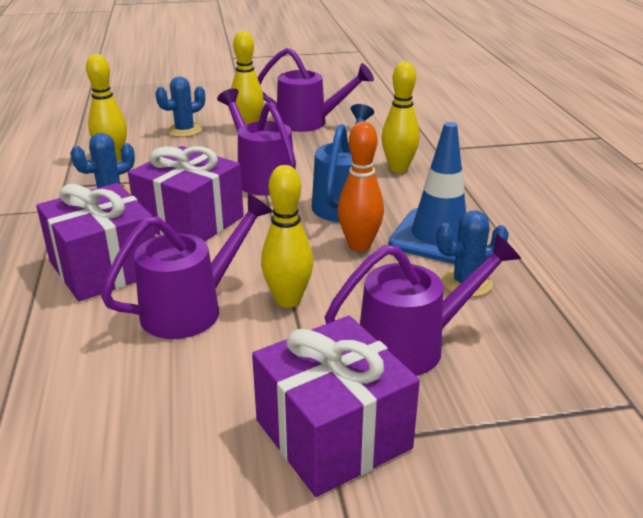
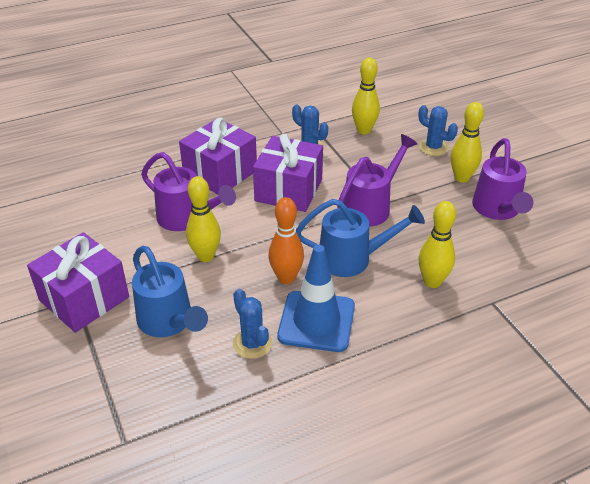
camera: 75 degrees right, 10 degrees up
purple watering can [324,234,521,376] -> blue watering can [132,246,208,337]

